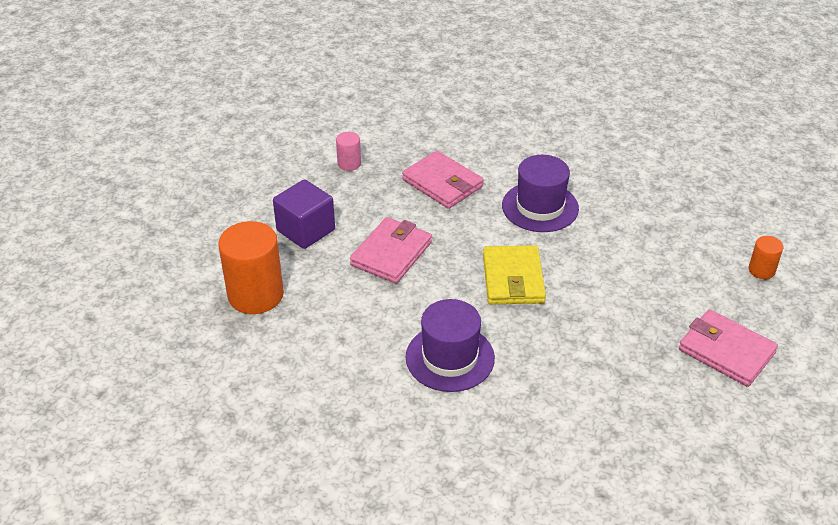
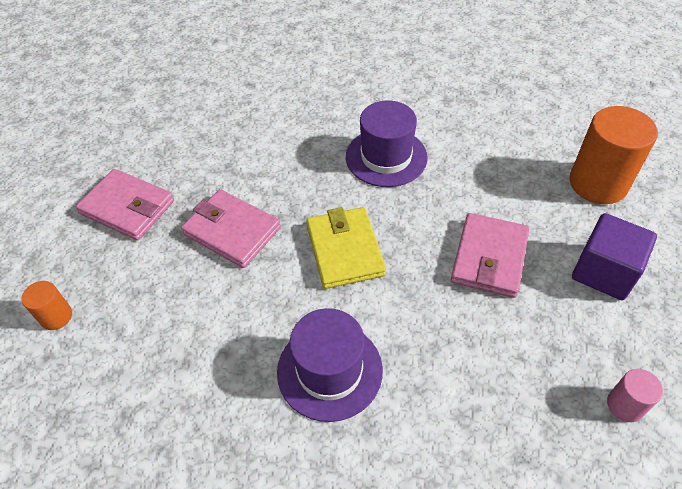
camera: 170 degrees right, 10 degrees up
pink wallet [402,151,484,209] -> pink wallet moved to [181,189,281,268]

